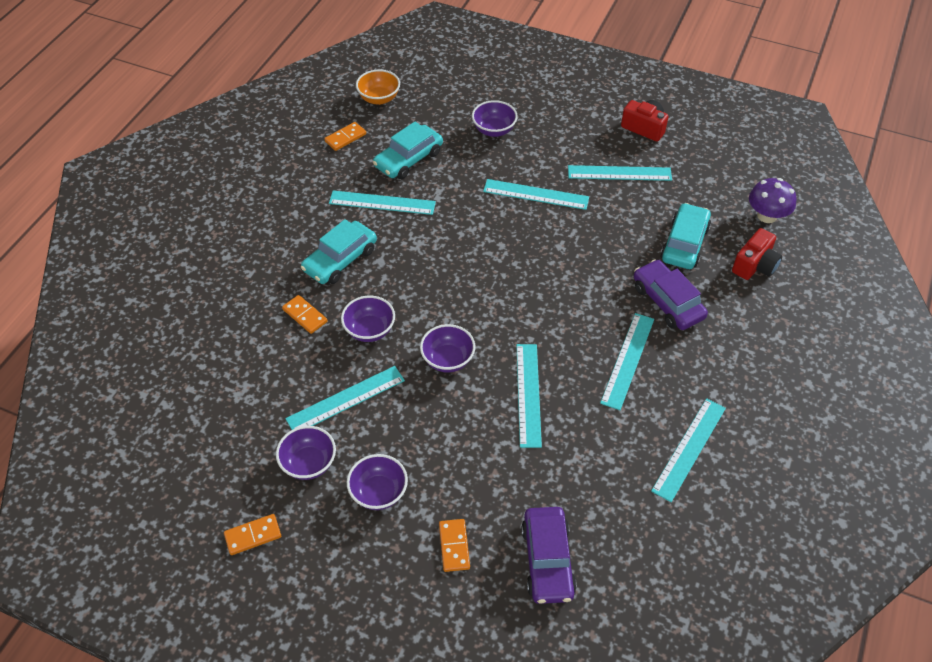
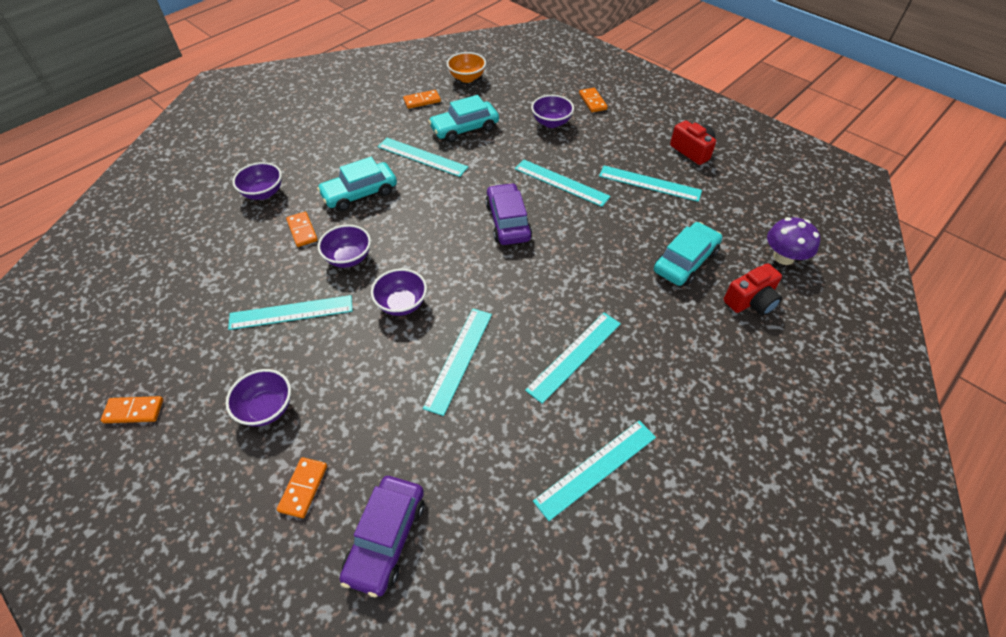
camera: 20 degrees right, 0 degrees up
purple bowl [276,426,336,480] -> purple bowl moved to [232,162,282,200]
purple car [634,259,708,330] -> purple car moved to [485,183,532,245]
none -> orange domino [579,88,608,112]

